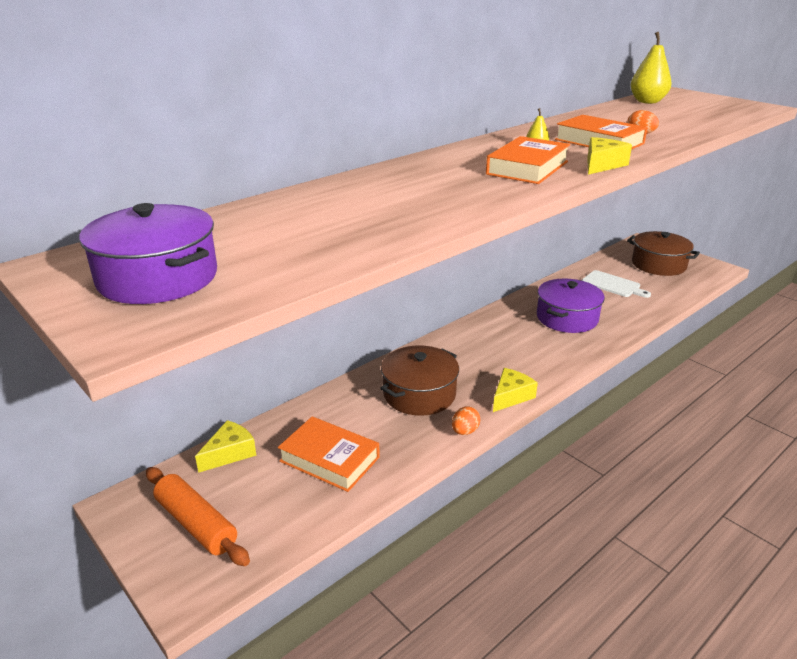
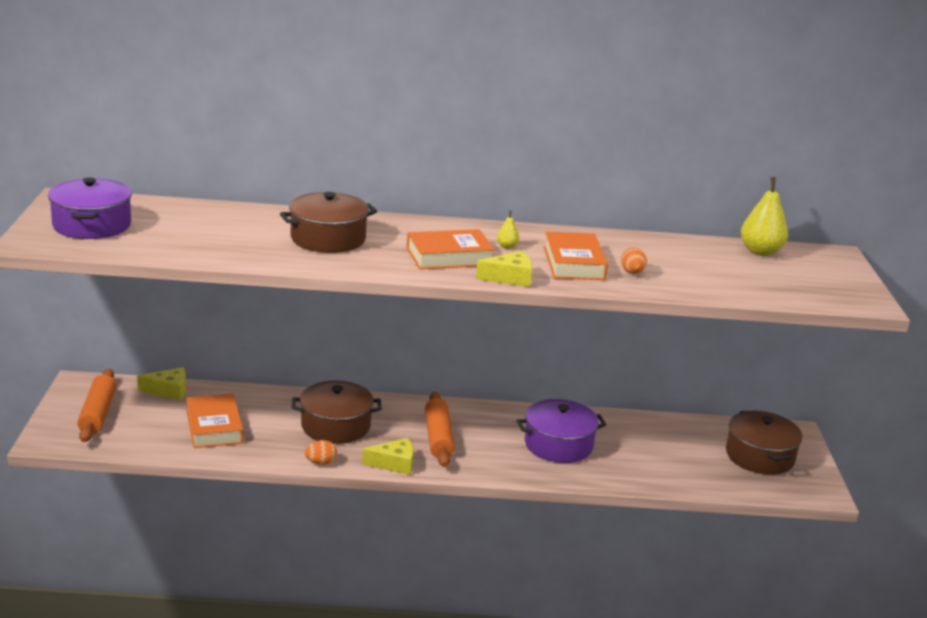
camera: 40 degrees right, 5 degrees down
white cutting board [582,270,651,298] -> none
none -> brown pot [280,192,377,253]
none -> orange rolling pin [425,392,454,467]

